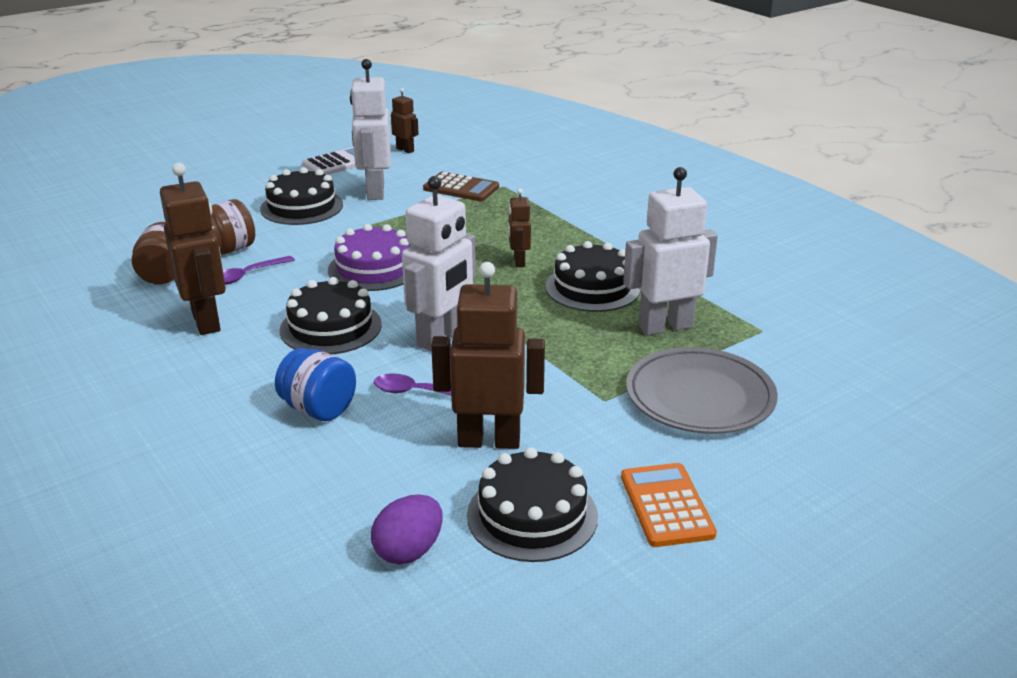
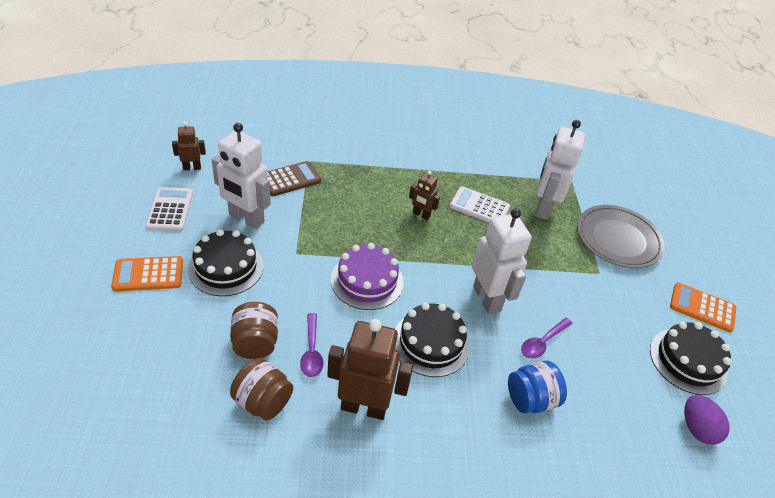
camera: 60 degrees left, 15 degrees up
brown robot [431,262,545,449] -> none
black cake [546,241,640,312] -> white calculator [450,186,510,222]
none -> orange calculator [111,256,183,292]

